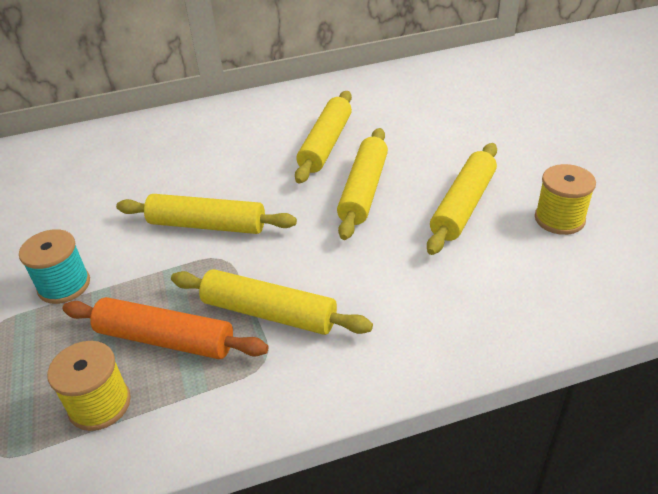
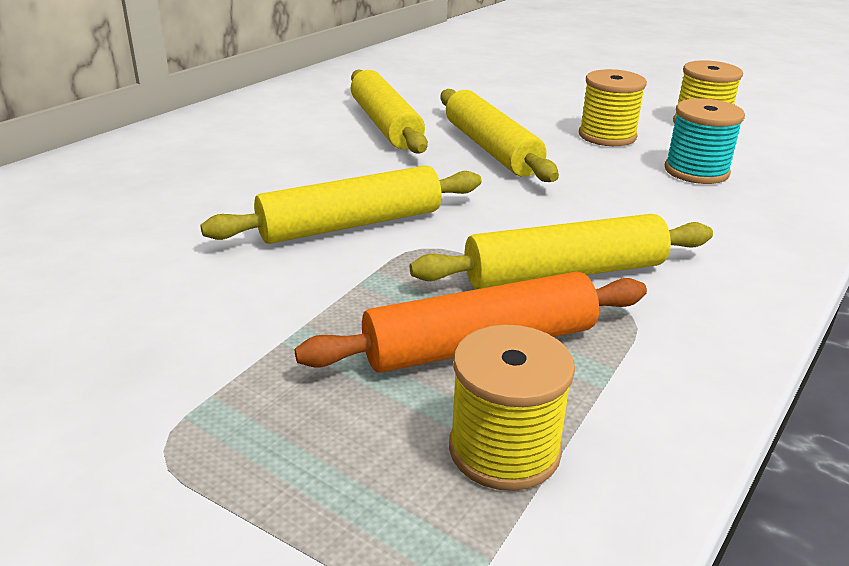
camera: 40 degrees left, 10 degrees down
turquoise spool [19,229,90,304] -> turquoise spool moved to [665,98,745,184]
yellow rolling pin [427,143,497,255] -> yellow spool [579,69,647,146]

